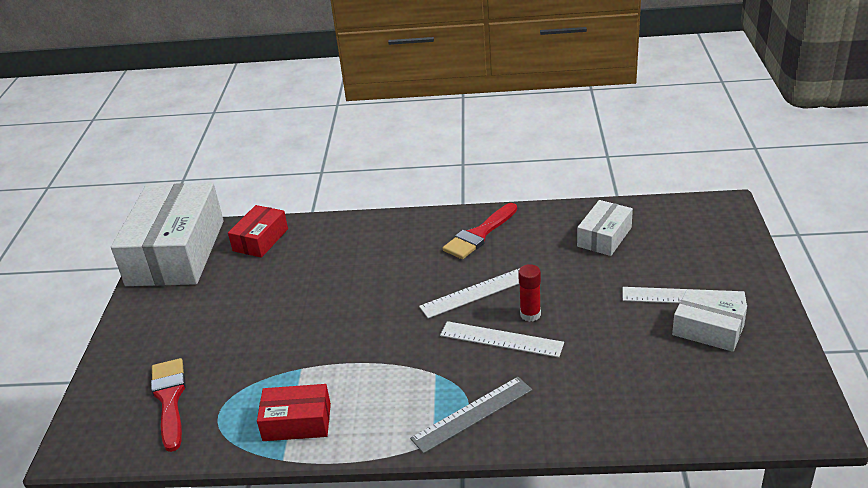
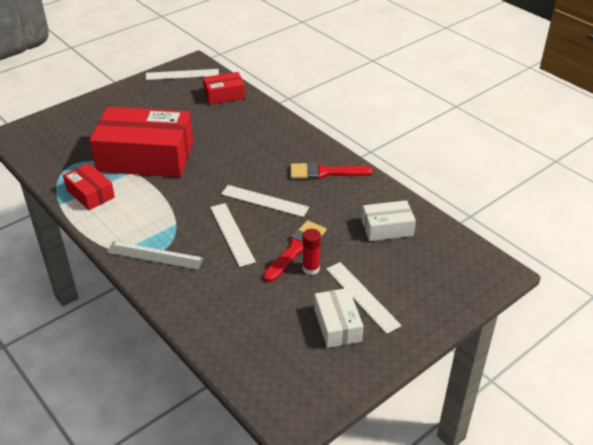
camera: 45 degrees right, 5 degrees up
white box [111,183,224,286] -> white ruler [146,69,219,80]
red brush [151,358,186,452] -> red brush moved to [263,220,326,282]
red glue stick [518,264,541,322] -> red glue stick moved to [302,229,321,275]
none -> red box [90,107,193,177]

